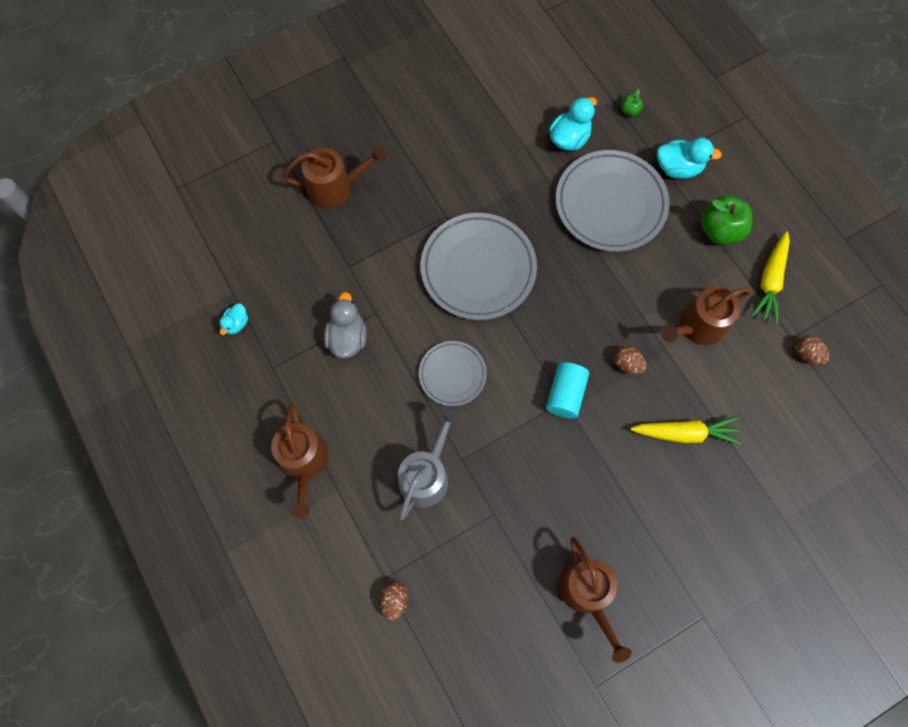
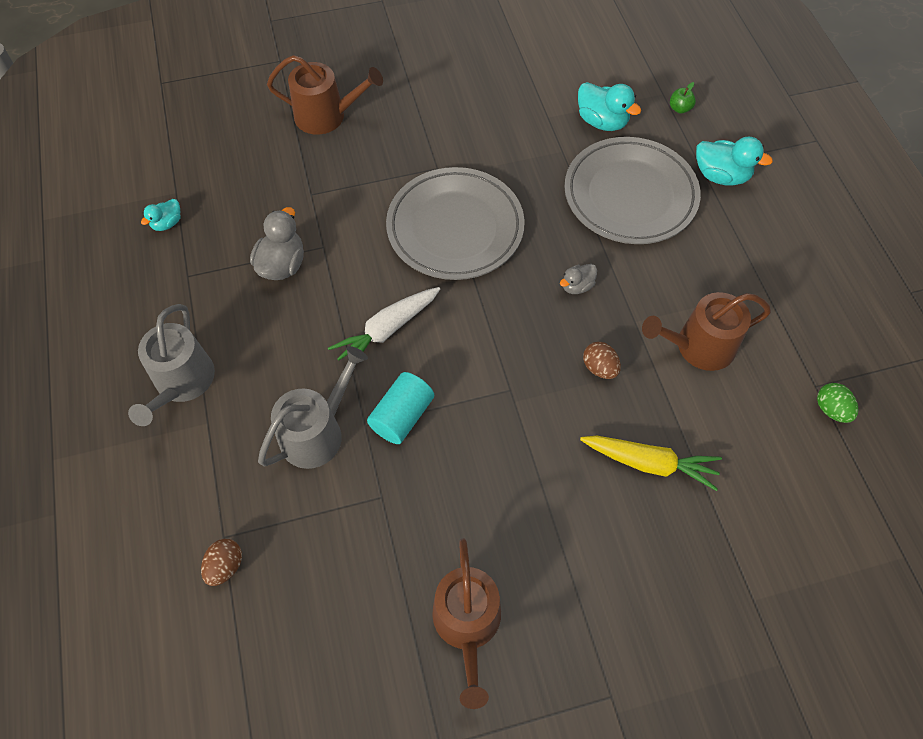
camera: 15 degrees right, 10 degrees down
brown watering can [271,403,328,518] -> grey watering can [128,304,215,426]
grey plate [419,341,487,406] -> white carrot [328,287,440,361]
turquoise cylinder [546,362,589,418] -> turquoise cylinder moved to [367,372,434,444]
turquoise duck [549,97,597,151] -> turquoise duck turned 75 degrees clockwise [578,82,641,131]
green apple [701,196,752,245] -> none
yellow carrot [751,231,790,324] -> none
brown egg [796,335,829,365] -> green egg [817,383,858,423]
none -> grey duck [560,264,597,294]

